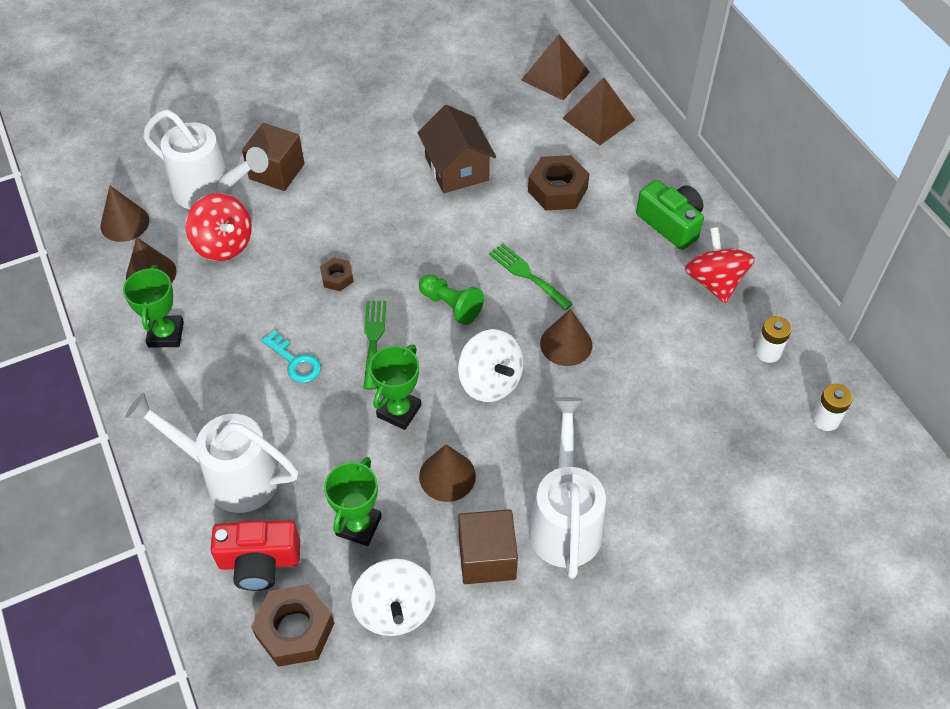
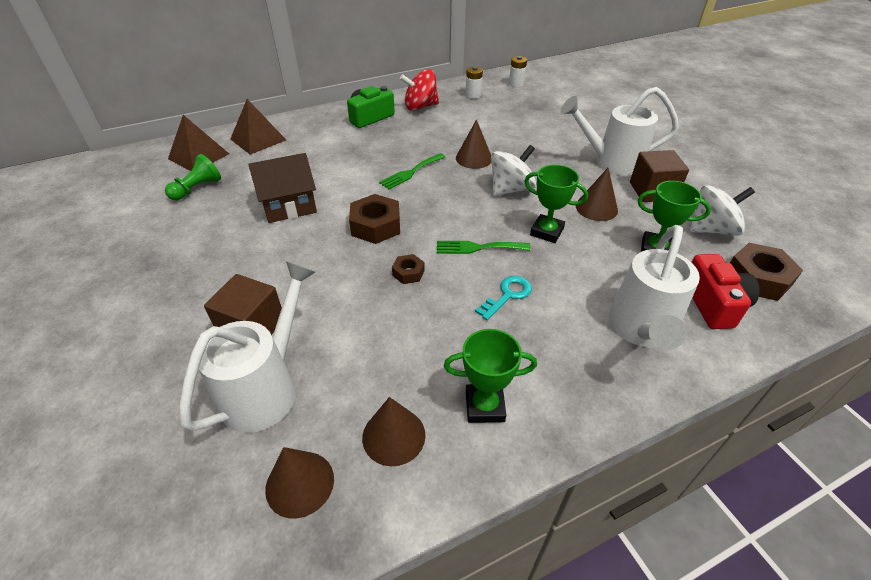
camera: 90 degrees left, 10 degrees down
red spinning top [186,193,252,261] -> none
green pawn [419,274,484,325] -> green pawn moved to [165,154,221,200]
brown nut [528,155,589,210] -> brown nut moved to [349,194,400,244]

